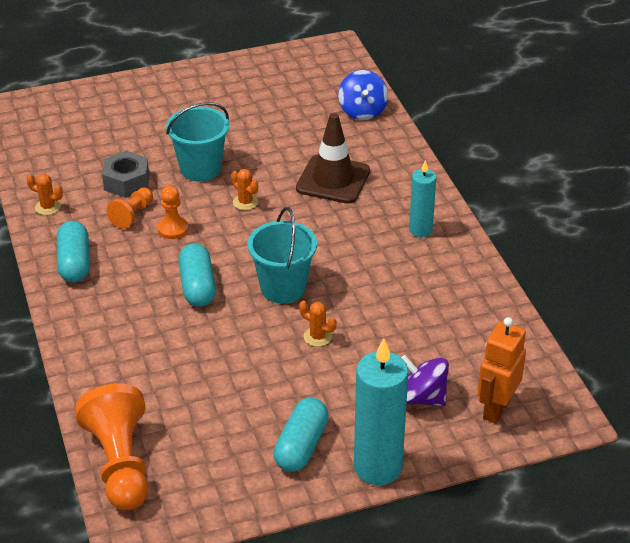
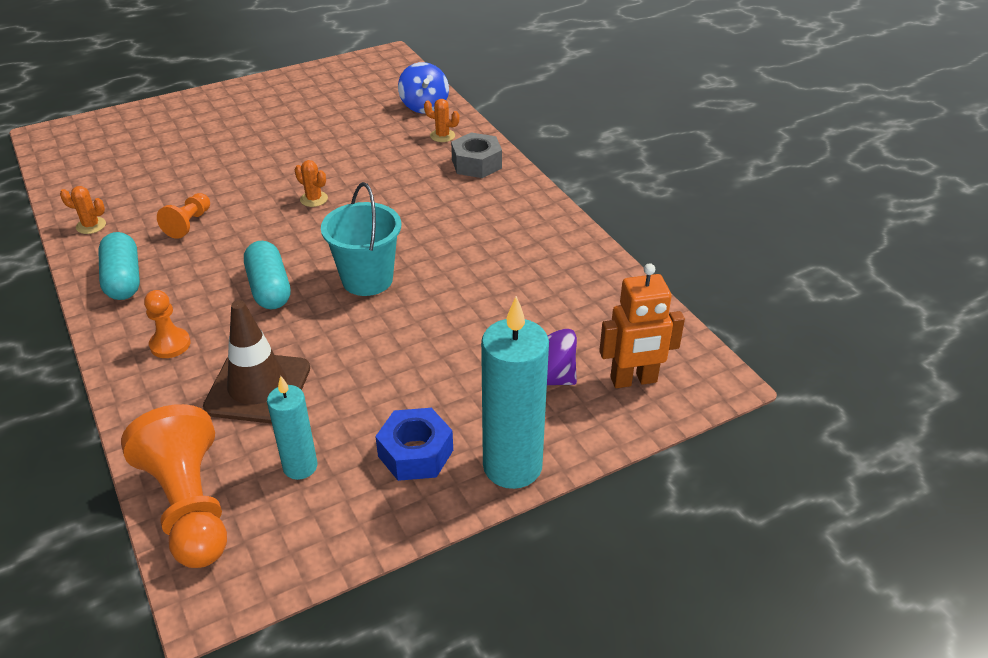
camera: 10 degrees left, 0 degrees up
grey nut [102,151,149,198] -> grey nut moved to [451,132,502,178]
orange pawn [158,186,188,239] -> orange pawn moved to [144,290,191,358]
turquoise bucket [166,102,229,182] -> none
turquoise capsule [273,398,329,472] -> blue nut [375,408,453,481]
brown traffic cone [296,113,370,204] -> brown traffic cone moved to [203,300,310,424]
orange cactus [299,301,337,347] -> orange cactus moved to [424,99,459,142]
turquoise candle [409,160,436,237] -> turquoise candle moved to [267,376,318,480]
orange robot [478,317,526,424] -> orange robot turned 120 degrees counterclockwise [599,263,685,388]

